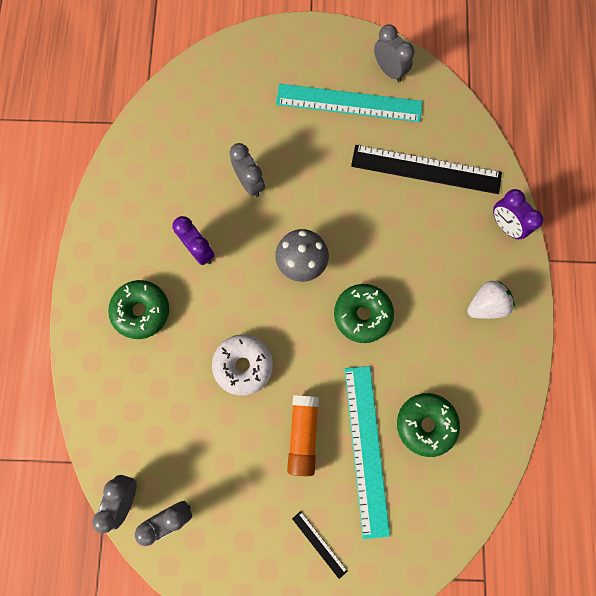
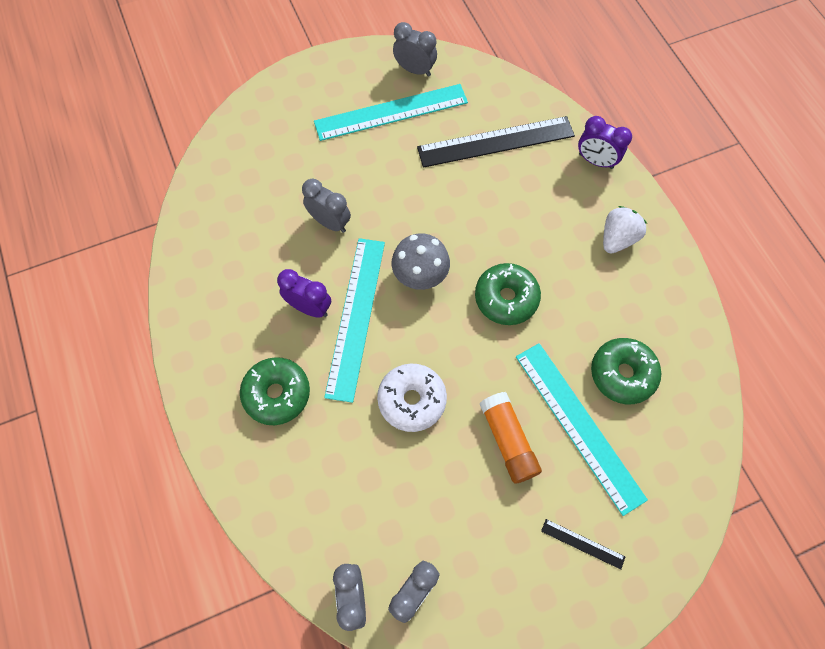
camera: 25 degrees left, 10 degrees down
none -> turquoise ruler [324,238,385,403]

